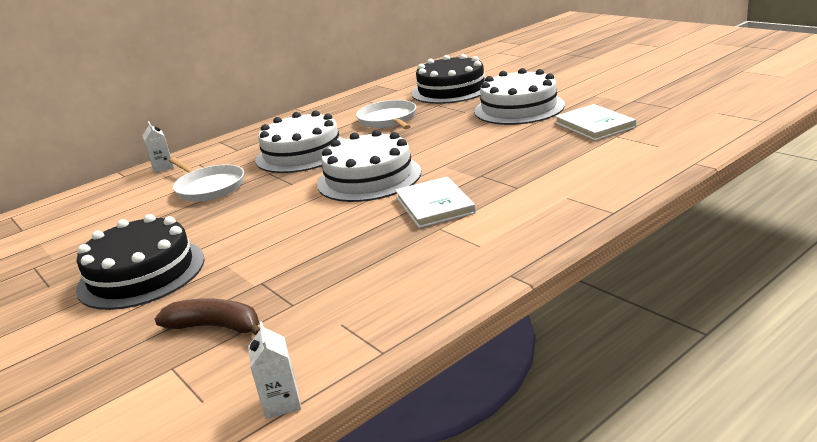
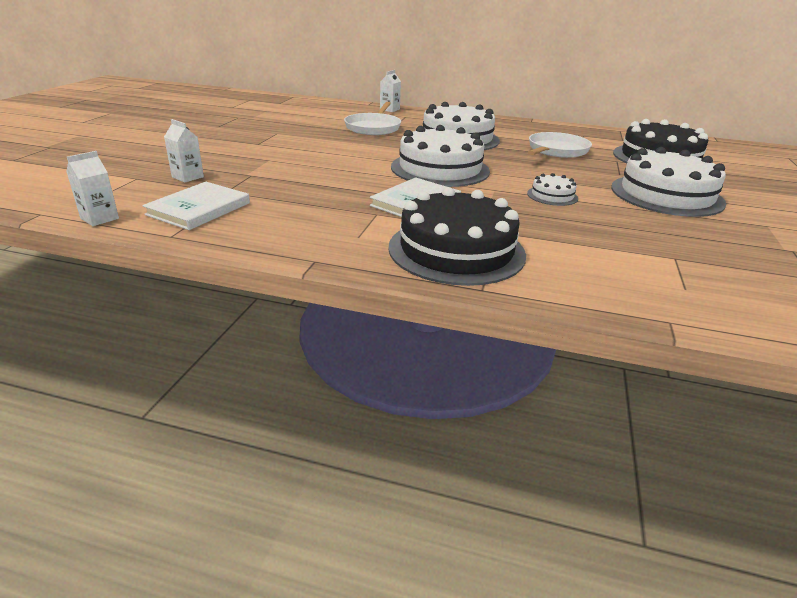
camera: 50 degrees right, 5 degrees up
black cake [76,214,205,310] -> black cake moved to [388,187,526,286]
brown banana [155,298,260,336] -> white carton [164,119,204,183]
white book [555,104,636,141] -> white book moved to [142,182,250,230]
none -> white cake [527,173,578,206]

